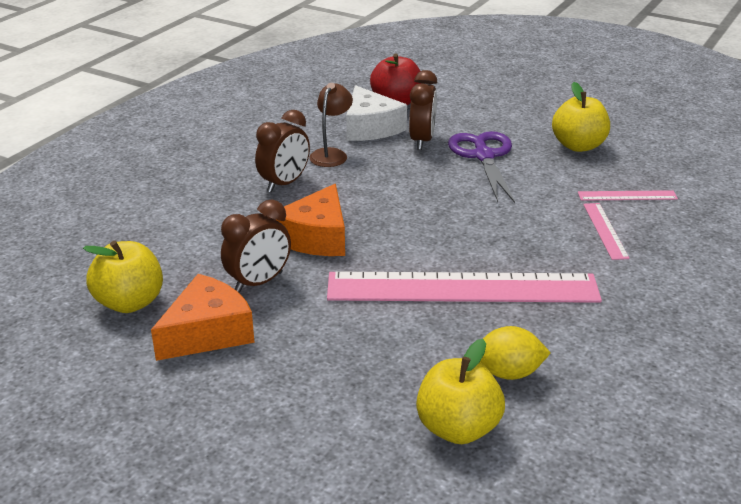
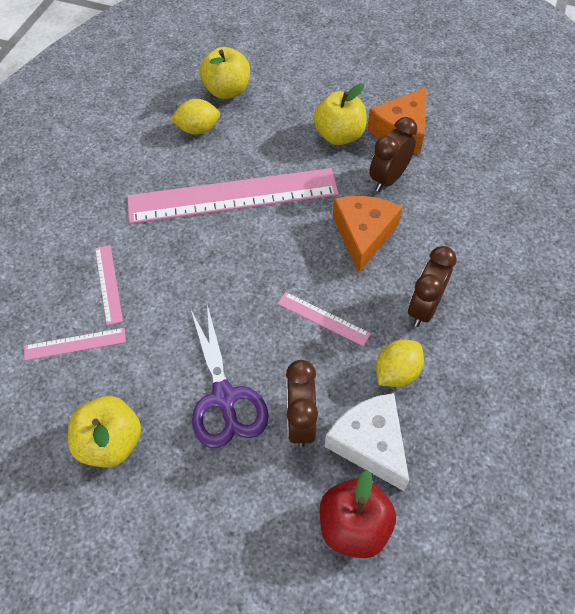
camera: 170 degrees right, 25 degrees up
yellow apple [83,241,163,313] -> yellow apple moved to [313,84,367,145]
brown lamp [309,83,353,167] -> yellow lemon [376,340,424,387]
none -> pink ruler [277,292,371,346]

